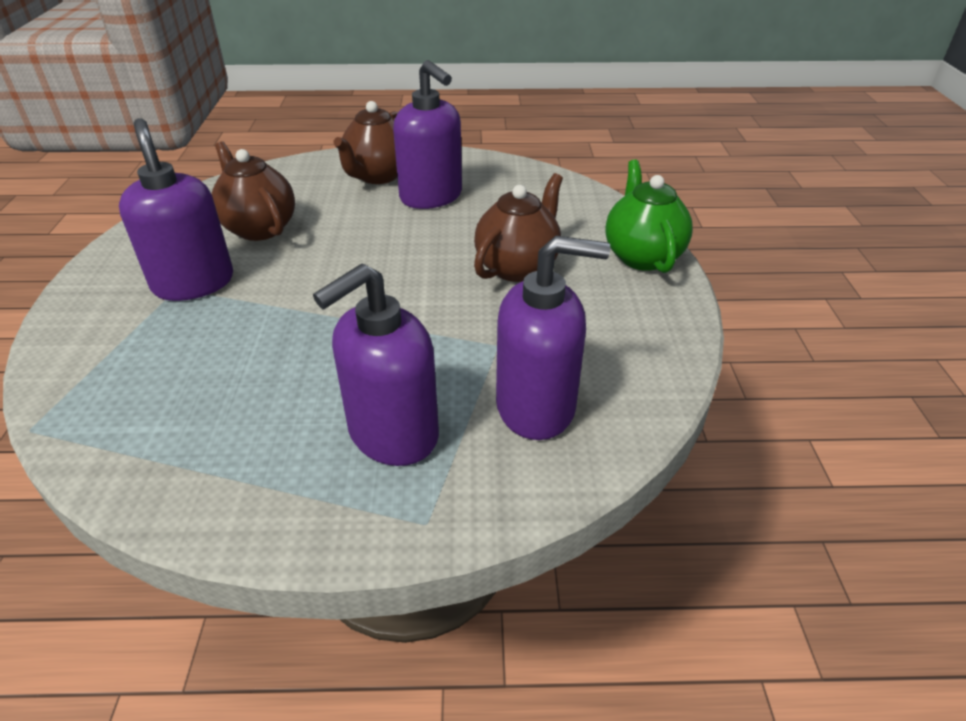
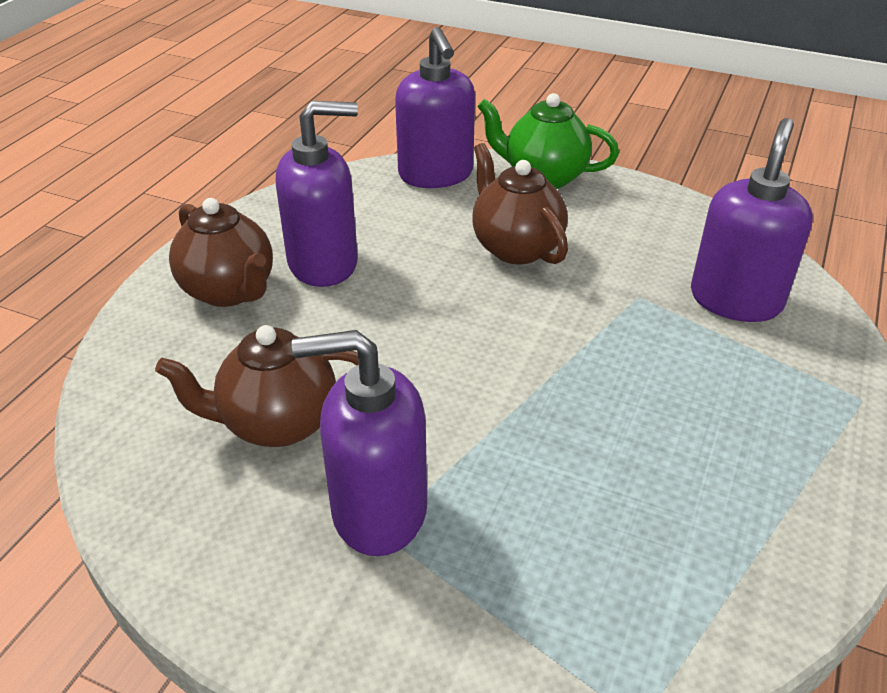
camera: 65 degrees left, 0 degrees up
purple soap dispenser [313,263,439,466] -> purple soap dispenser moved to [395,27,475,188]

